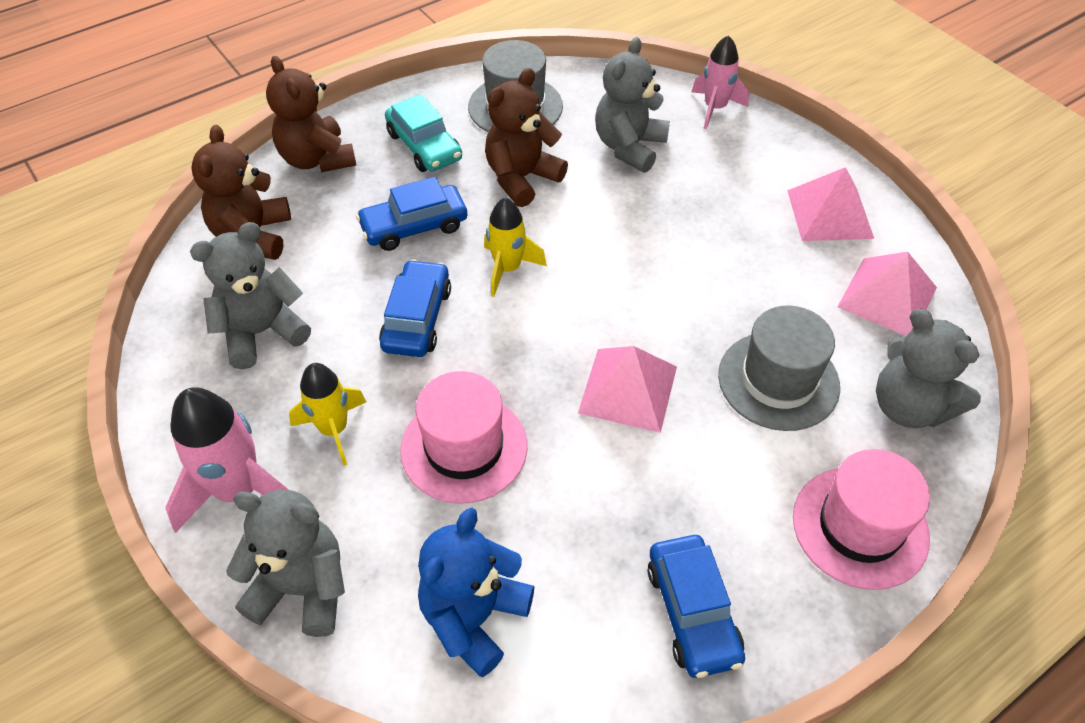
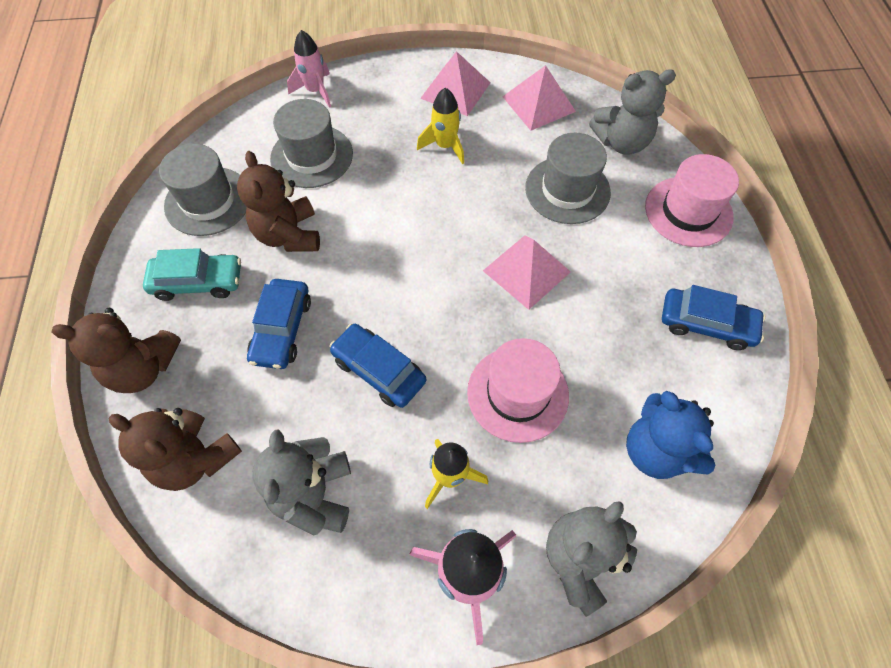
camera: 60 degrees left, 10 degrees up
yellow rocket [484,197,547,297] -> yellow rocket moved to [417,88,464,164]
grey teddy bear [595,37,670,173] -> grey hat [270,99,353,188]

